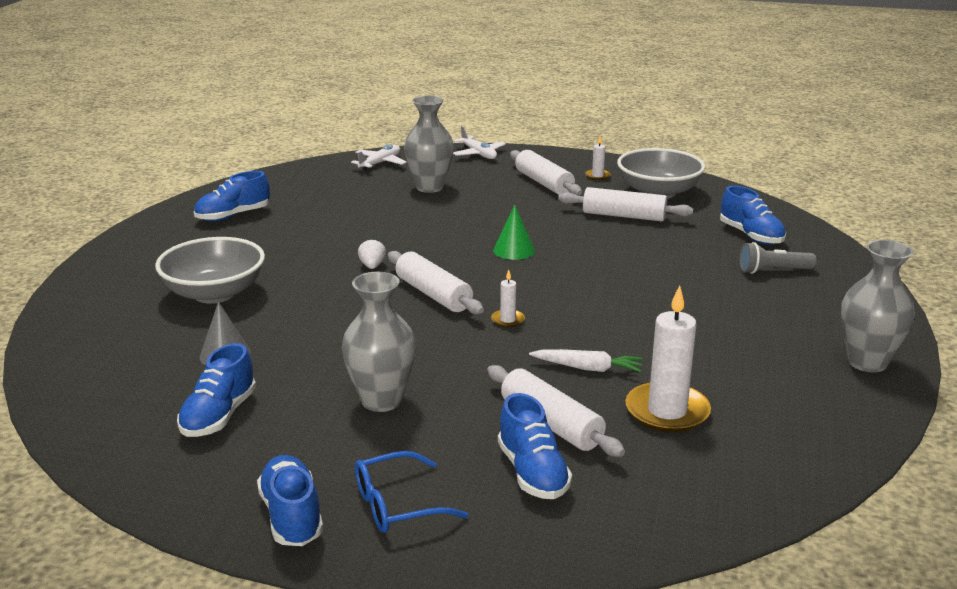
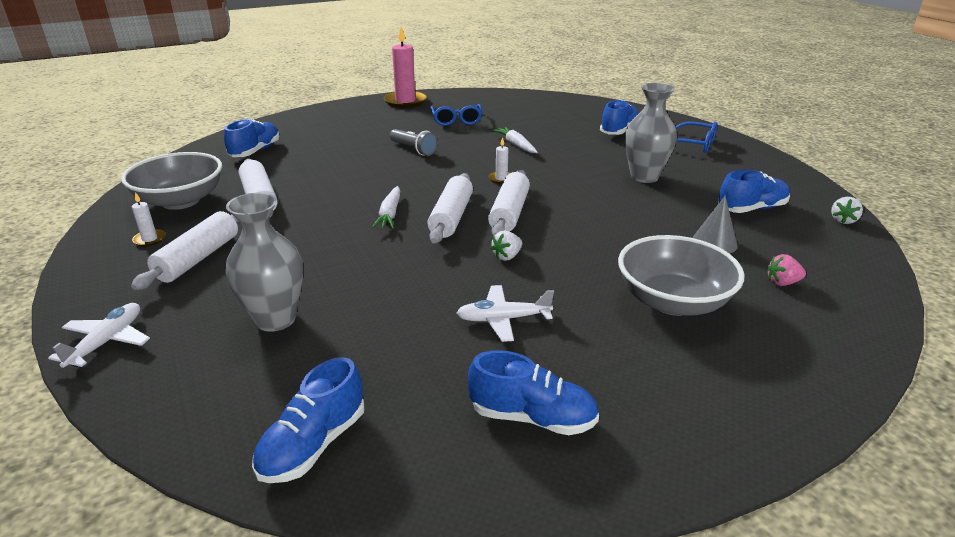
camera: 130 degrees left, 5 degrees up
blue shoe [257,455,323,546] -> blue shoe moved to [252,357,364,483]
white plane [351,145,407,171] -> white plane moved to [457,285,554,342]
white rolling pin [487,365,625,457] -> white rolling pin moved to [427,173,473,243]
green cone [493,205,535,260] -> white carrot [372,186,400,229]
white candle [625,285,711,433] -> none
grey flashlight [739,242,816,274] -> grey flashlight moved to [390,129,438,156]
grey vase [841,240,915,373] -> pink candle [384,27,427,108]
none -> blue glasses [431,104,482,126]
none -> pink strawberry [767,254,806,286]
none -> white strawberry [831,197,863,224]

